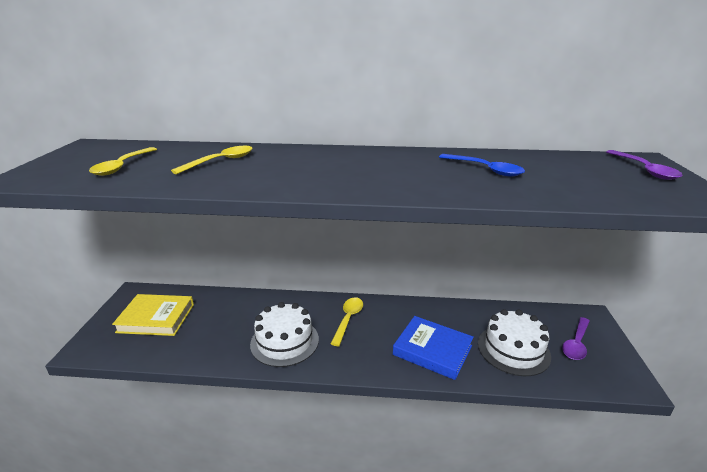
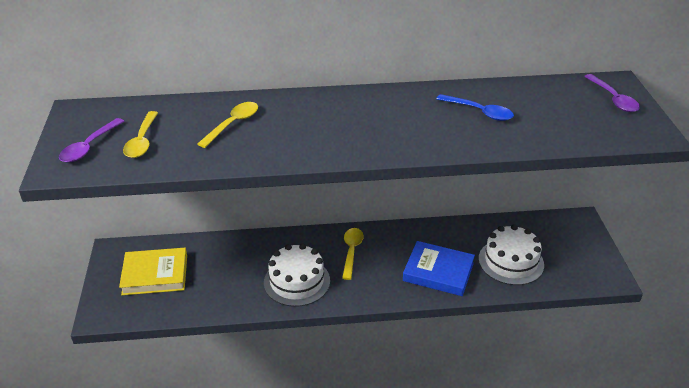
camera: 10 degrees left, 10 degrees up
purple spoon [562,317,590,360] -> purple spoon moved to [59,118,125,163]

